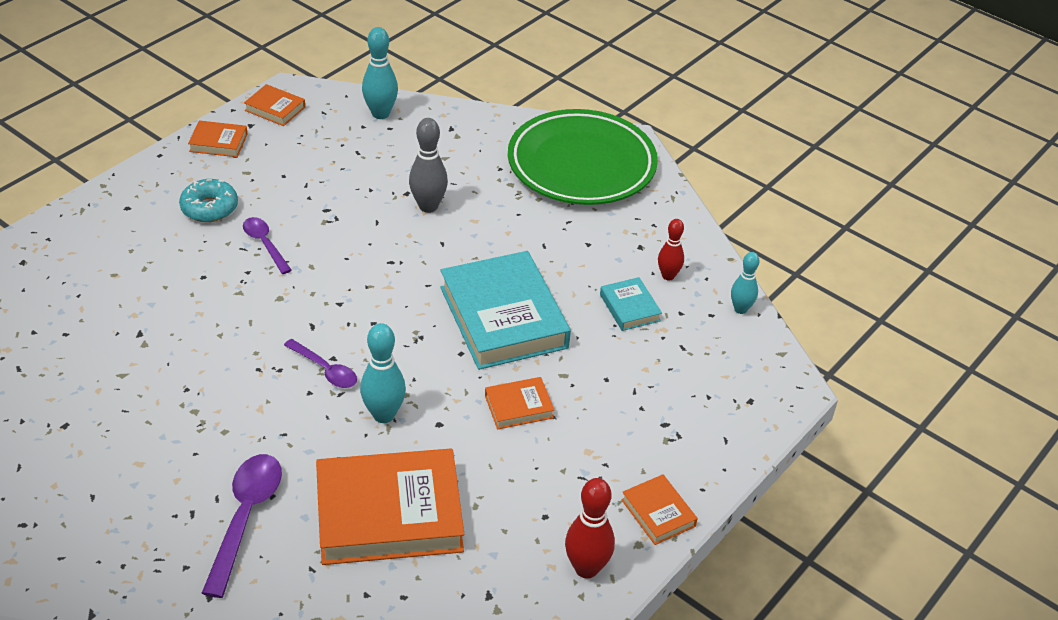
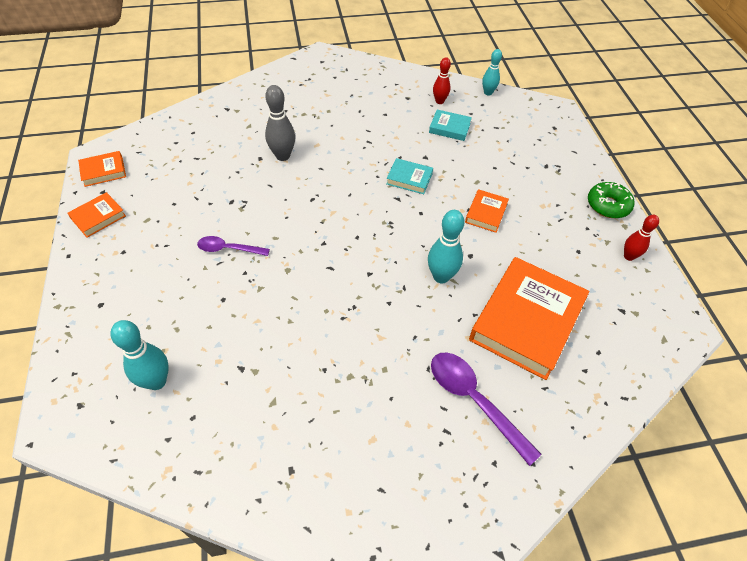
camera: 50 degrees left, 10 degrees up
turquoise donut [179,179,238,222] -> none
purple spoon [284,339,357,388] -> none
turquoise bowling pin [362,27,398,119] -> turquoise bowling pin moved to [110,320,169,390]
turquoise book [440,251,571,370] -> turquoise book [386,158,433,194], size x0.46
green plate [508,109,658,205] -> none
red bowling pin [565,478,615,579] -> red bowling pin [624,215,659,261], size x0.66
orange book [621,474,698,545] -> green donut [588,182,634,218]

